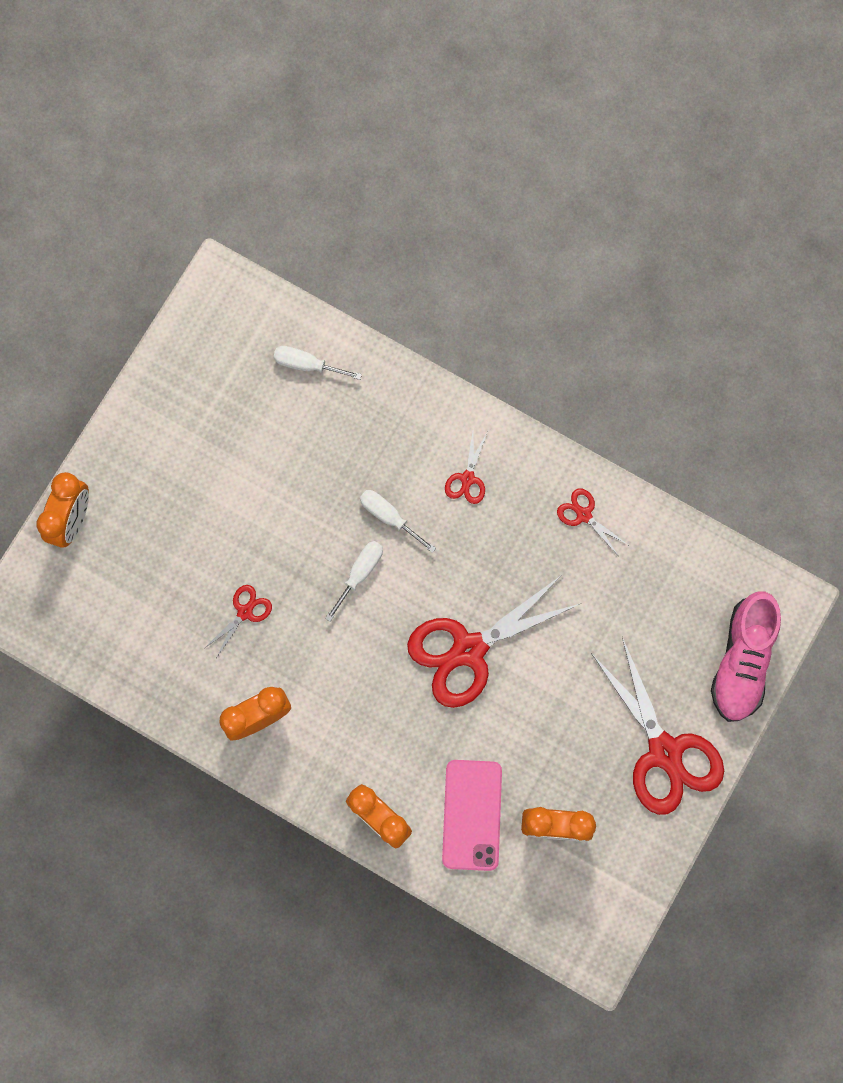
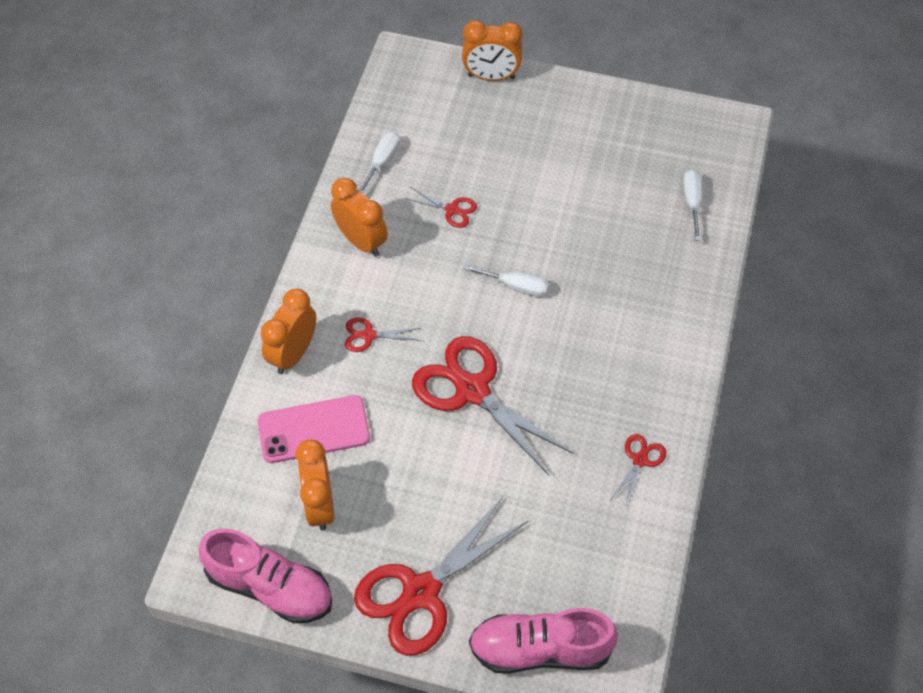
camera: 75 degrees right, 20 degrees down
white screwdriver [360,490,436,553] -> white screwdriver moved to [358,132,400,193]
red scissors [445,432,488,504] -> red scissors moved to [345,317,421,352]
none -> pink shoe [198,529,332,623]

